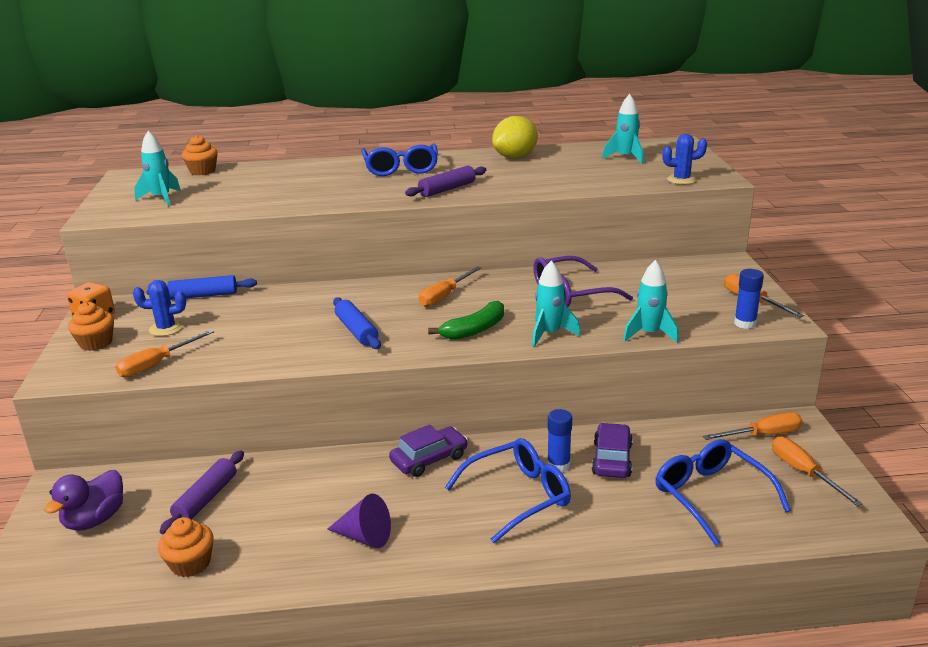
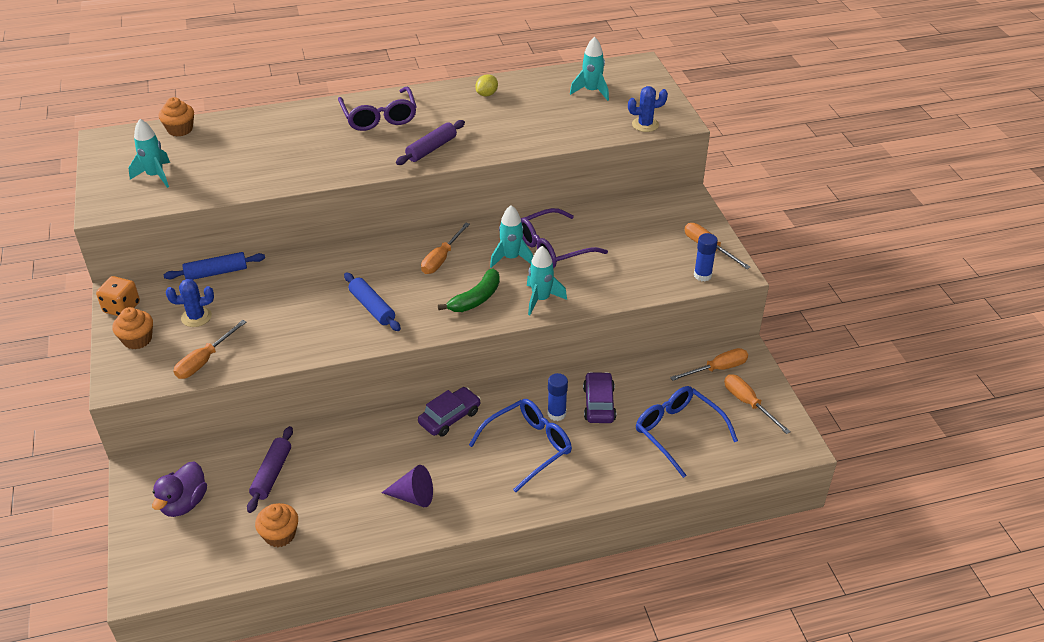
camera: 10 degrees left, 15 degrees up
blue glasses [361,143,438,176] -> purple glasses [338,87,417,131]
yellow lemon [492,116,538,159] -> yellow lemon [475,74,498,97], size x0.53
turquoise rocket [623,260,679,343] -> turquoise rocket moved to [490,205,533,268]

